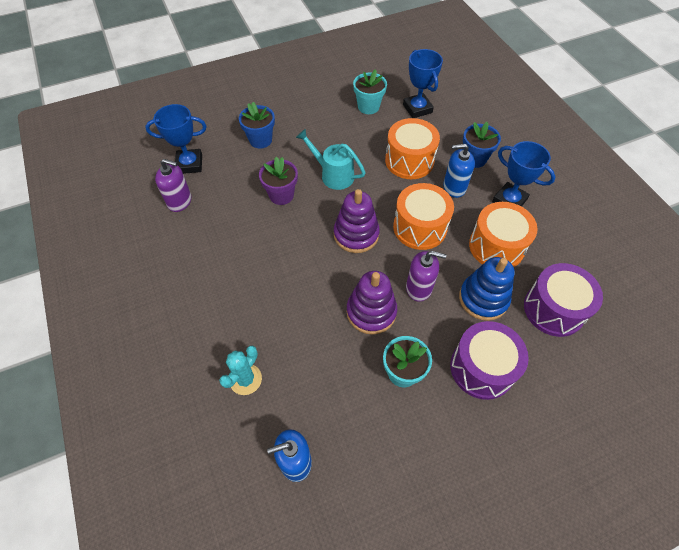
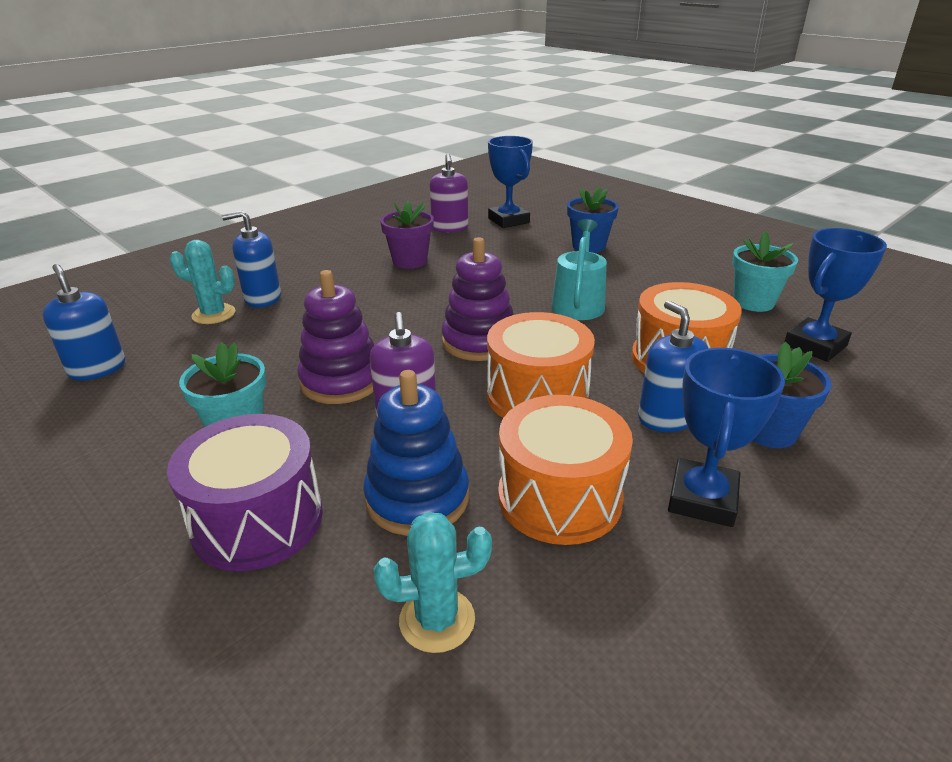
camera: 70 degrees right, 25 degrees down
purple flower pot [259,157,298,205] -> purple flower pot moved to [380,201,434,269]
purple drum [524,263,603,337] -> turquoise cactus [373,512,492,653]
none -> blue soap dispenser [222,210,281,308]

